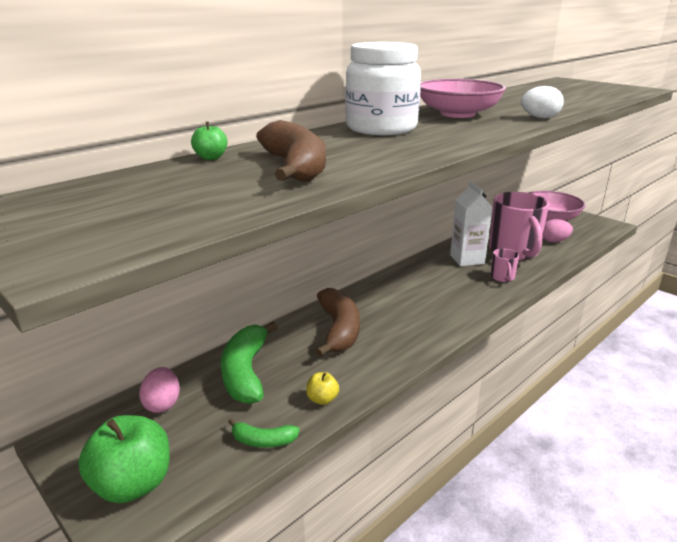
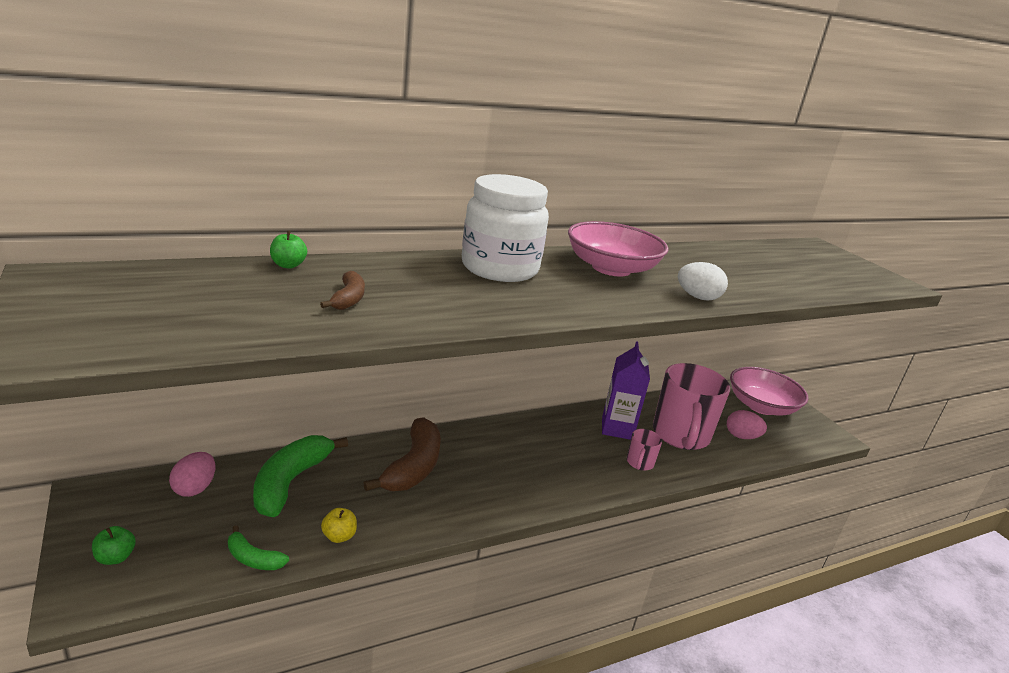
camera: 15 degrees right, 0 degrees up
green apple [78,415,170,503] -> green apple [92,526,136,565], size x0.47
brown banana [256,120,326,182] -> brown banana [320,271,365,310], size x0.51
white carton [450,181,492,266] -> purple carton [602,341,650,440]

